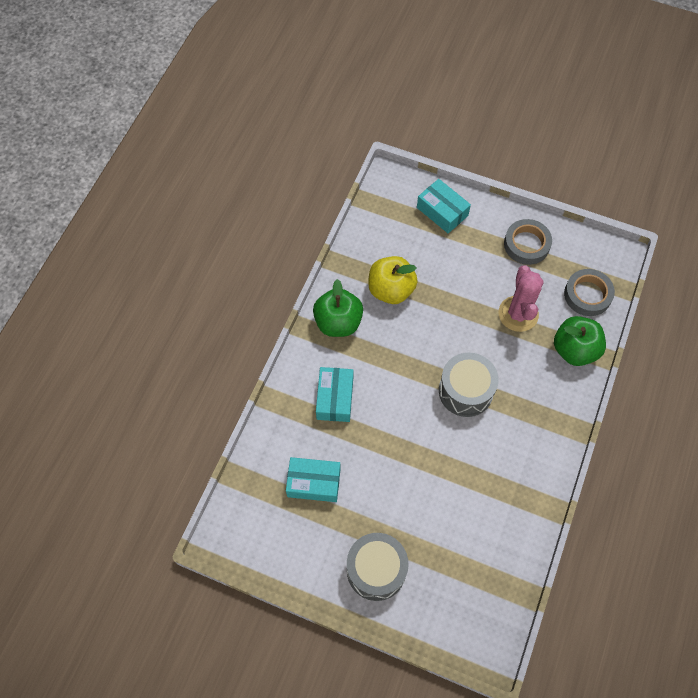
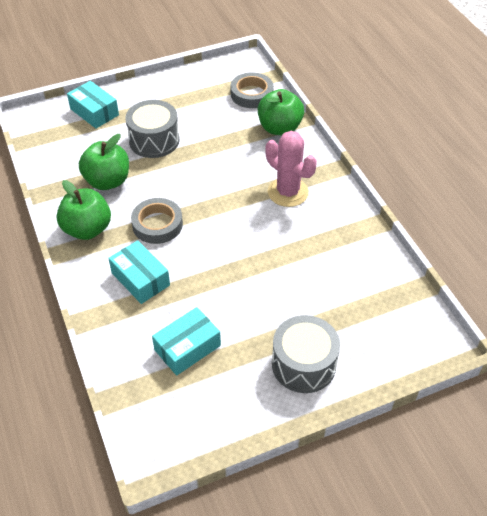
camera: 45 degrees left, 15 degrees down
yellow apple [368,256,418,304] -> green apple [79,134,129,190]
turquoise box [417,179,471,233] -> turquoise box turned 45 degrees clockwise [67,81,119,129]
grey drum [439,353,499,417] -> grey drum moved to [125,100,179,158]
pink cactus [498,266,543,332] -> pink cactus moved to [265,131,317,207]
grey tape [504,219,552,265] -> grey tape moved to [131,198,183,244]

